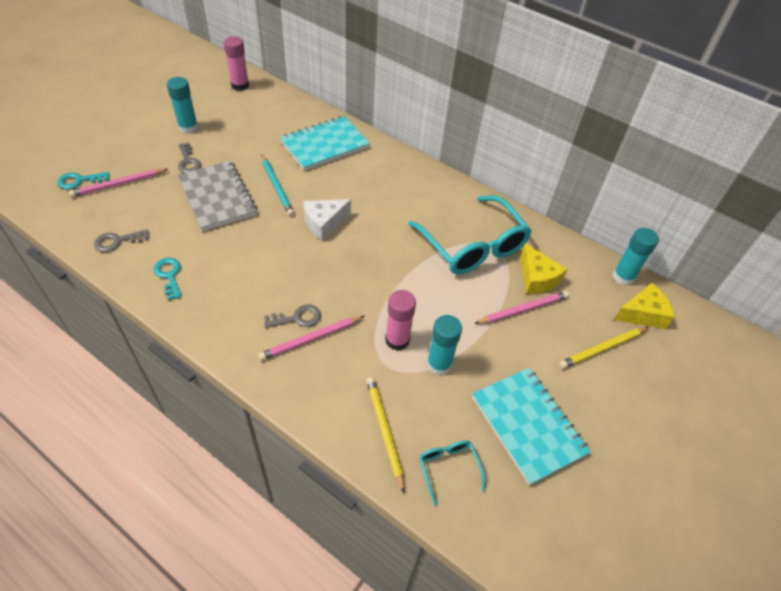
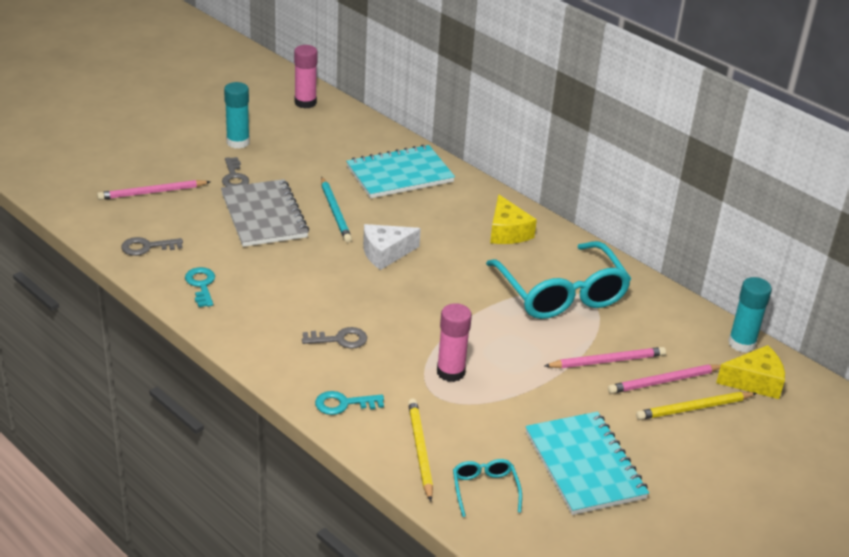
camera: 10 degrees right, 15 degrees down
turquoise key [57,172,109,189] -> turquoise key moved to [315,391,384,415]
pink pencil [258,316,364,361] -> pink pencil moved to [608,364,721,394]
turquoise glue stick [427,315,462,376] -> none
yellow cheese [520,243,567,294] -> yellow cheese moved to [490,194,537,244]

